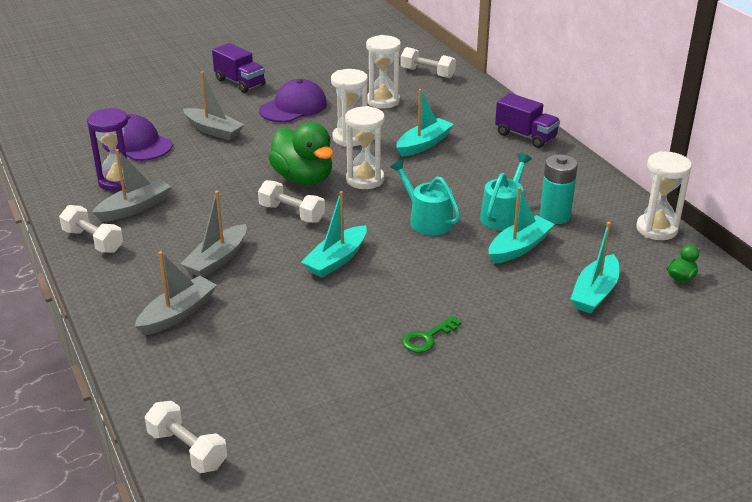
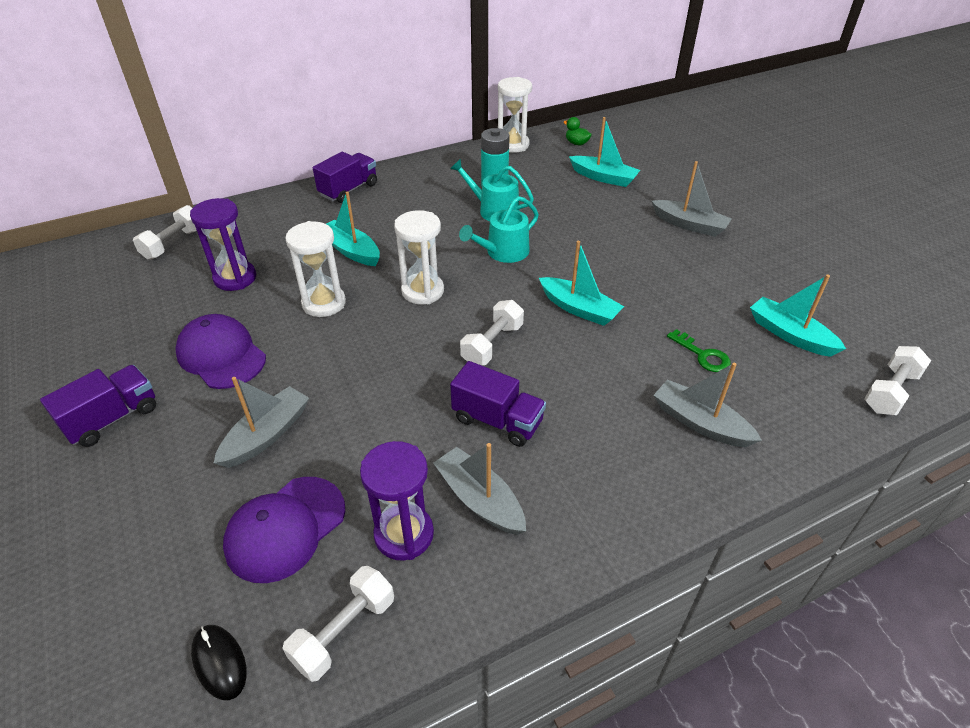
camera: 90 degrees left, 10 degrees up
white dumbbell [59,205,123,253] -> white dumbbell moved to [282,566,394,682]
grey boat [181,191,247,277] -> grey boat moved to [652,161,732,237]
green duck [268,122,333,185] -> none
white hourglass [366,35,401,109] -> purple hourglass [190,198,256,291]
green key [402,315,462,353] -> green key moved to [667,329,731,372]
turquoise boat [489,187,555,264] -> turquoise boat moved to [750,275,846,357]
none -> black mouse [191,625,247,700]
none -> purple truck [450,361,546,447]

